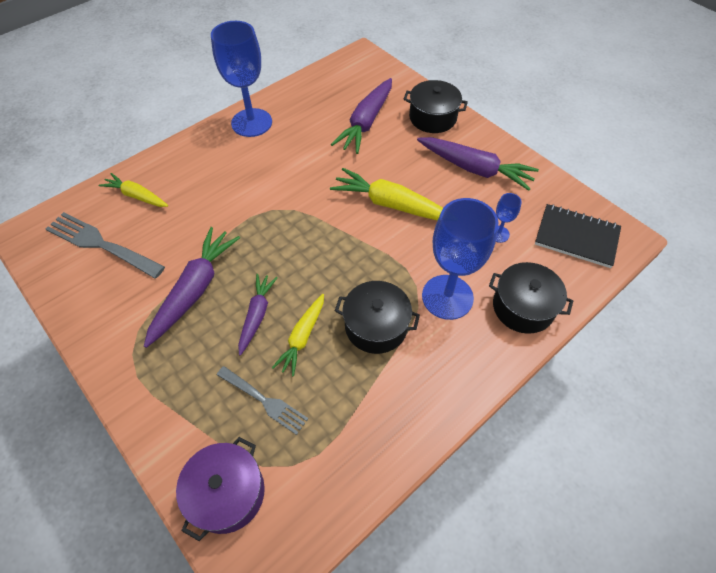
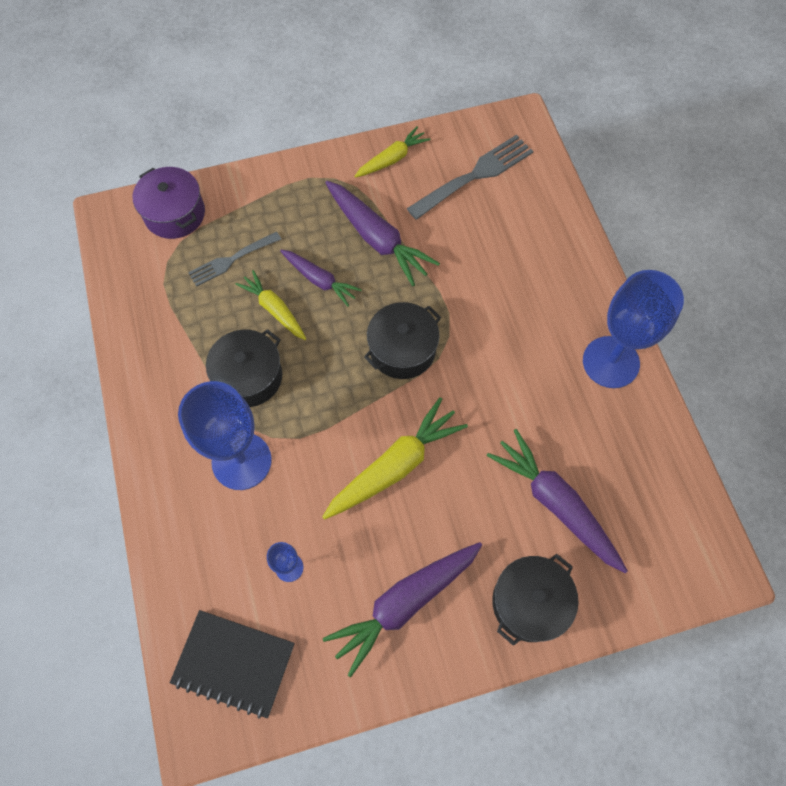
camera: 115 degrees right, 10 degrees up
yellow carrot [98,173,168,207] -> yellow carrot moved to [354,126,431,178]
black pot [489,262,573,334] -> black pot moved to [364,302,441,379]
black notebook [535,204,621,268] -> black notebook turned 60 degrees clockwise [170,610,295,719]

